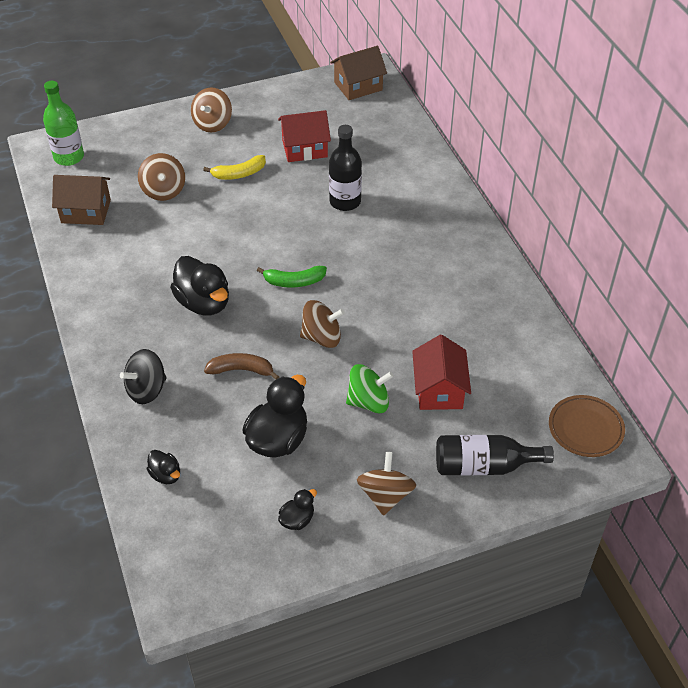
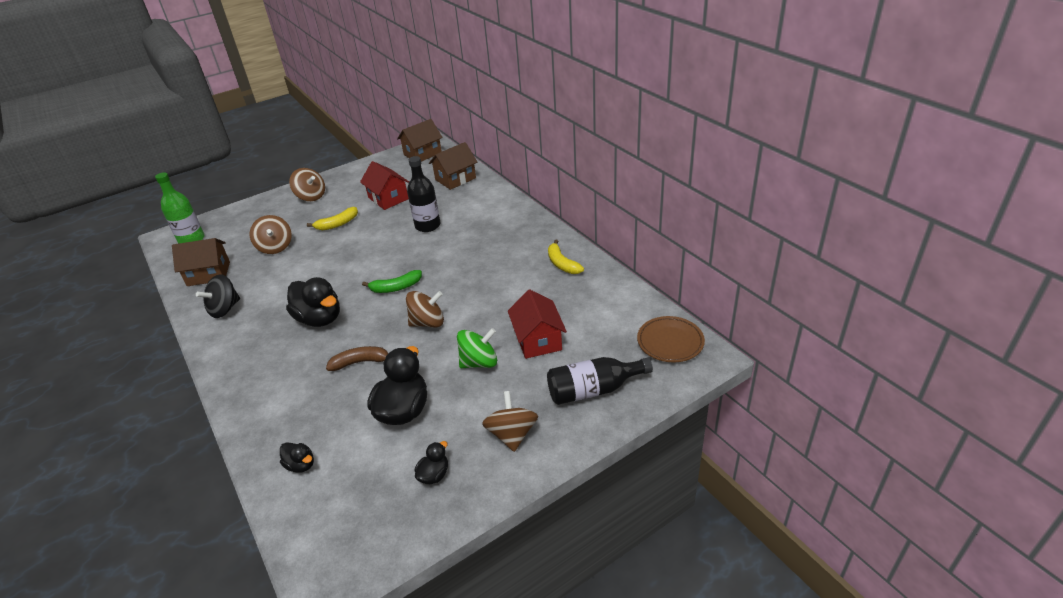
camera: 10 degrees left, 10 degrees down
black spinning top [120,349,167,404] -> black spinning top moved to [196,274,240,318]
brown spinning top [191,88,232,133] -> brown spinning top turned 60 degrees counterclockwise [289,168,325,201]
red house [278,110,331,162] -> red house turned 75 degrees clockwise [360,161,409,210]
none -> brown house [429,142,477,190]
none -> yellow banana [548,239,584,274]

